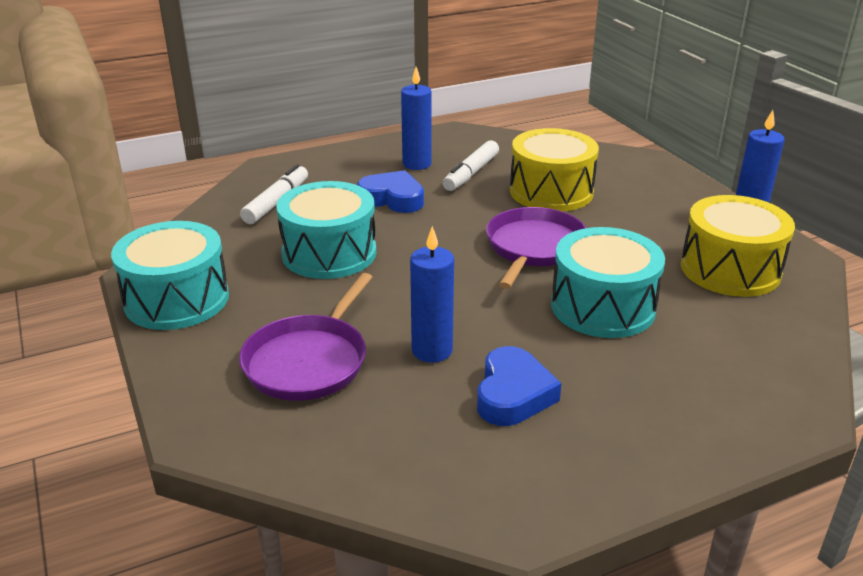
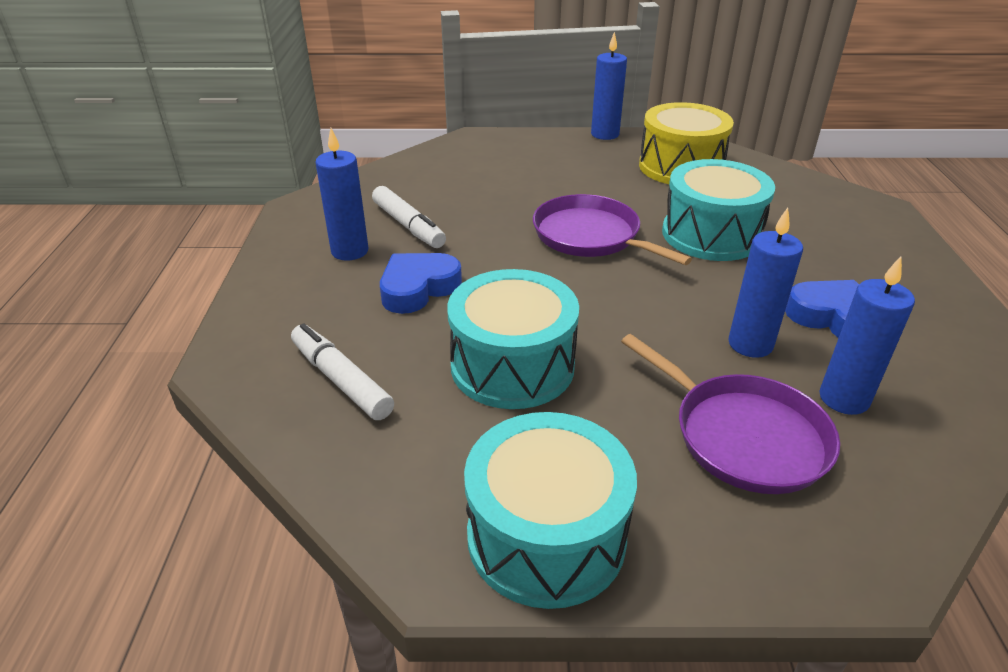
camera: 65 degrees left, 5 degrees up
yellow drum [510,128,599,212] -> none
none -> blue candle [820,256,915,415]

